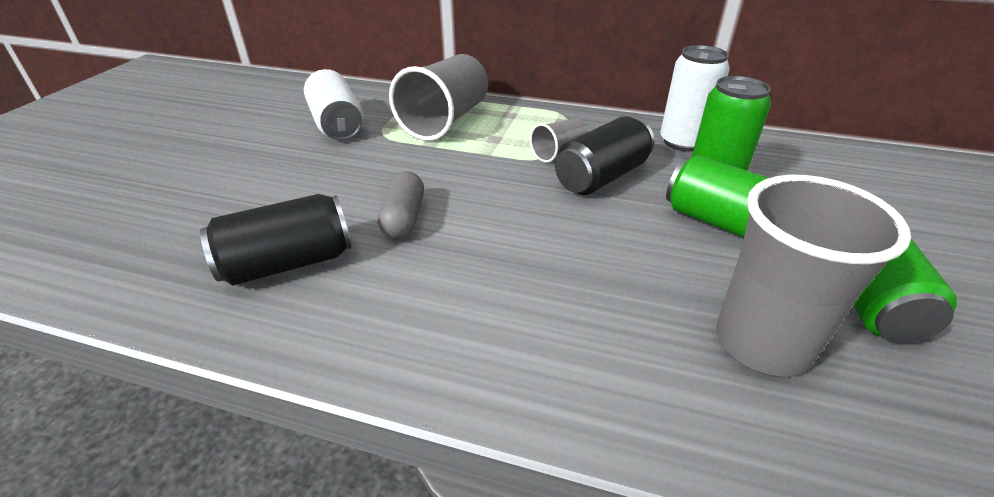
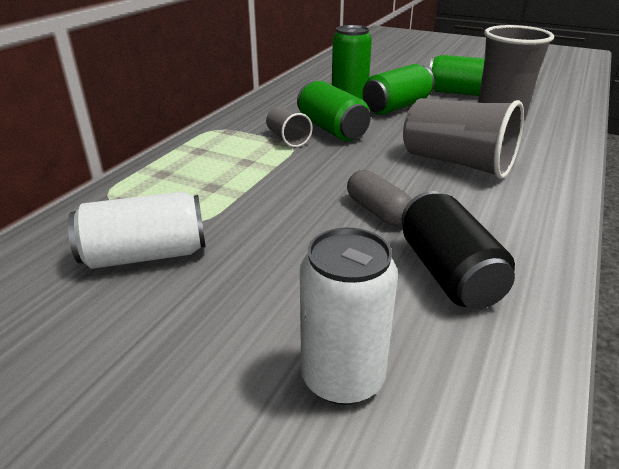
camera: 80 degrees left, 5 degrees down
grey capsule [377,171,424,239] -> grey capsule turned 45 degrees clockwise [347,170,412,225]
grey cup [389,54,488,141] -> grey cup moved to [403,98,524,179]
black can [555,116,654,195] -> green can [297,81,371,141]
white can [660,45,730,152] -> white can moved to [300,228,398,405]

